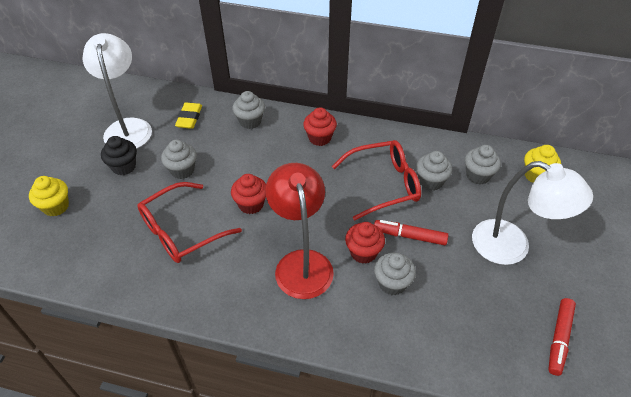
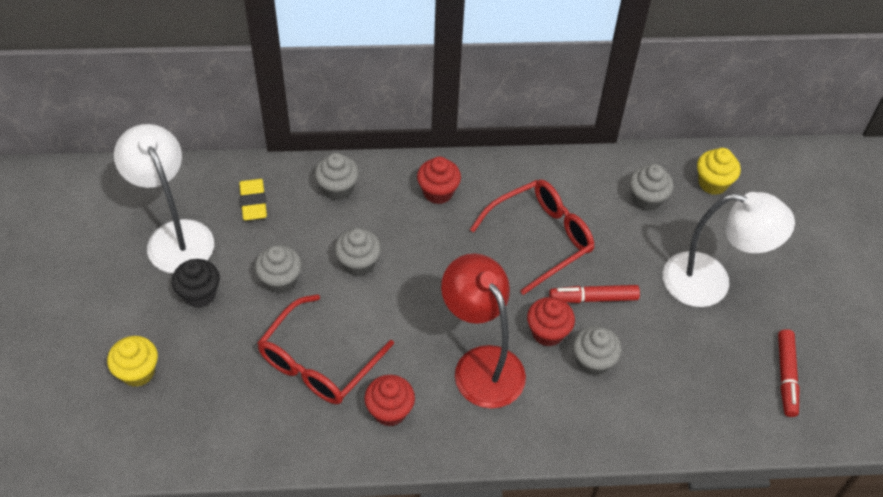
camera: 20 degrees left, 5 degrees up
red cupcake [231,174,266,214] -> red cupcake moved to [364,375,415,426]
grey cupcake [416,151,452,191] -> grey cupcake moved to [335,228,381,276]

